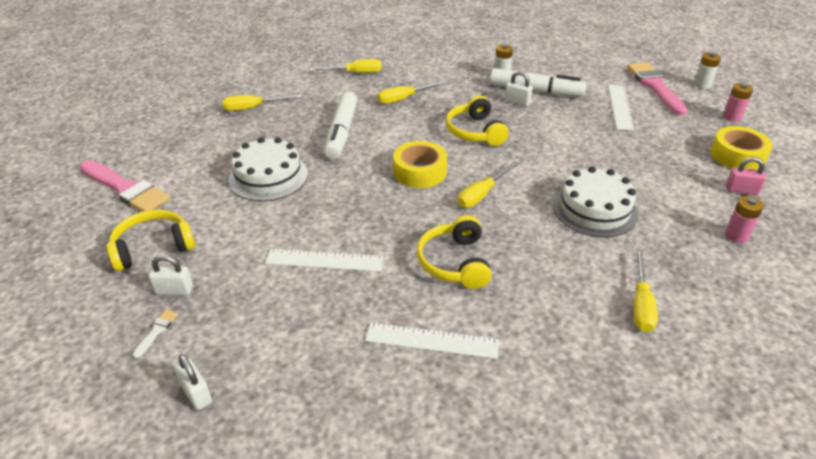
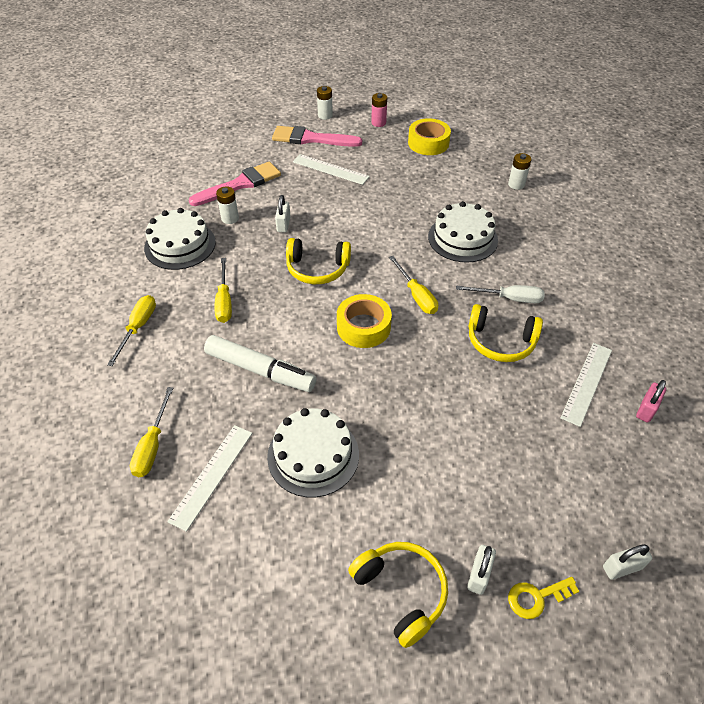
camera: 70 degrees left, 10 degrees up
pink brush [80,160,170,212] -> pink brush moved to [189,162,281,206]
yellow headphones [106,210,195,271] -> yellow headphones turned 150 degrees clockwise [348,542,448,648]
white brush [133,310,178,358] -> yellow key [508,577,579,619]
white ruler [265,249,384,272] -> white ruler moved to [167,425,252,532]
white marker [490,68,587,97] -> none
white padlock [505,71,533,106] -> white padlock turned 45 degrees counterclockwise [275,195,291,232]
yellow screwdriver [633,249,658,332] -> none
pink battery [725,196,764,243] -> white battery [508,153,531,190]
pink padlock [726,157,766,195] -> pink padlock moved to [636,380,666,423]
none -> white cake [144,208,216,270]
none -> white screwdriver [456,285,545,303]

